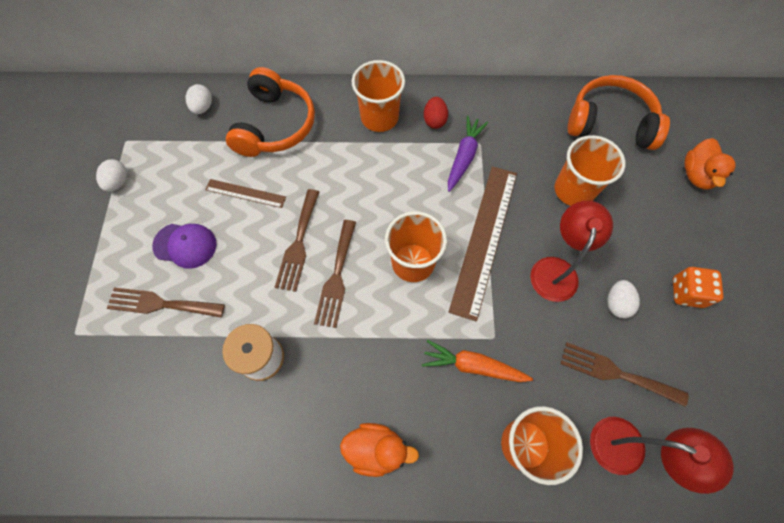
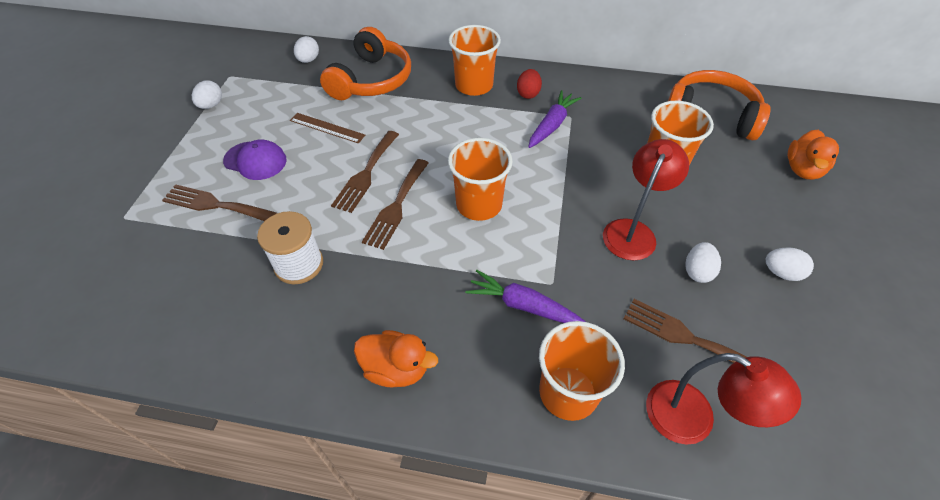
camera: 10 degrees right, 15 degrees down
orange carrot [422,340,533,382] -> purple carrot [465,270,586,323]
brown ruler [449,166,517,321] -> none
orange dice [673,267,724,308] -> white egg [766,247,814,281]

